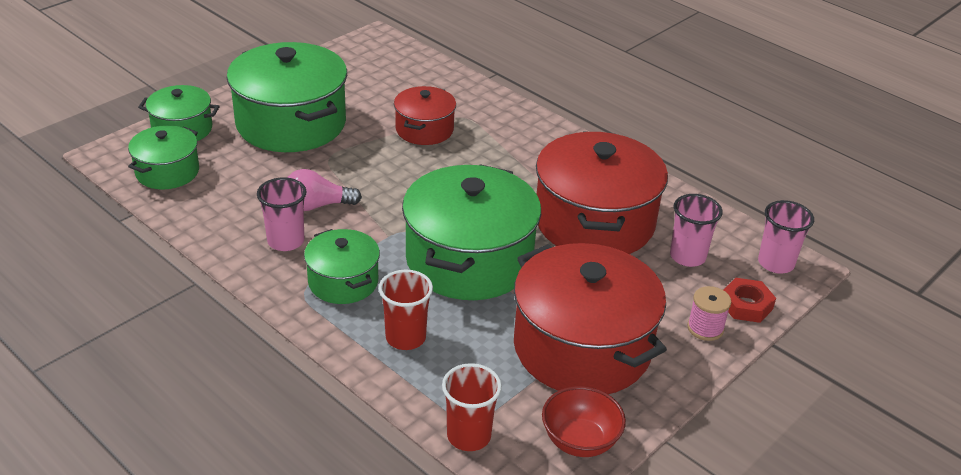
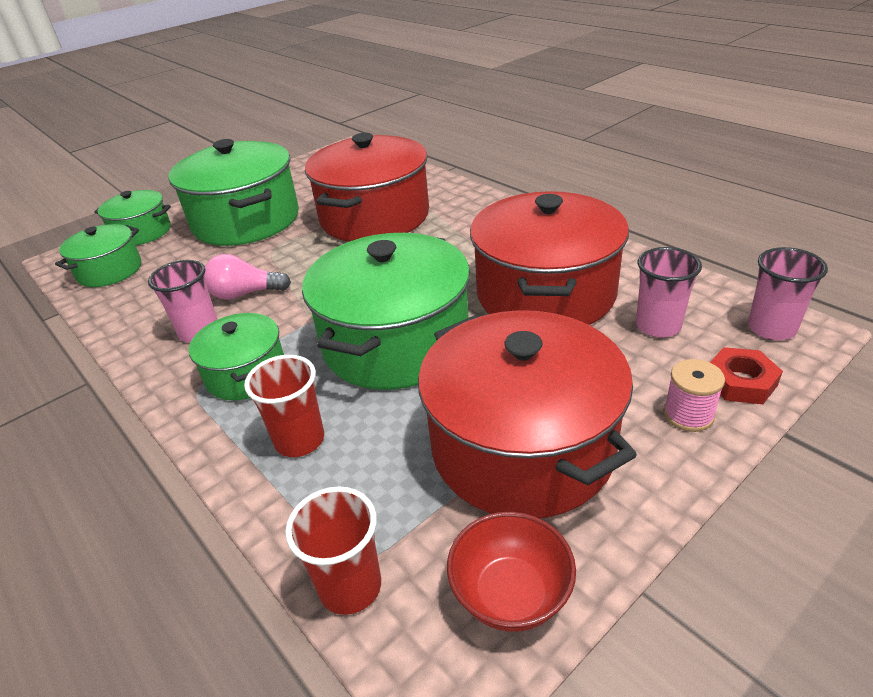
camera: 10 degrees right, 0 degrees up
red pot [394,86,456,145] -> red pot [305,133,429,242], size x1.87

